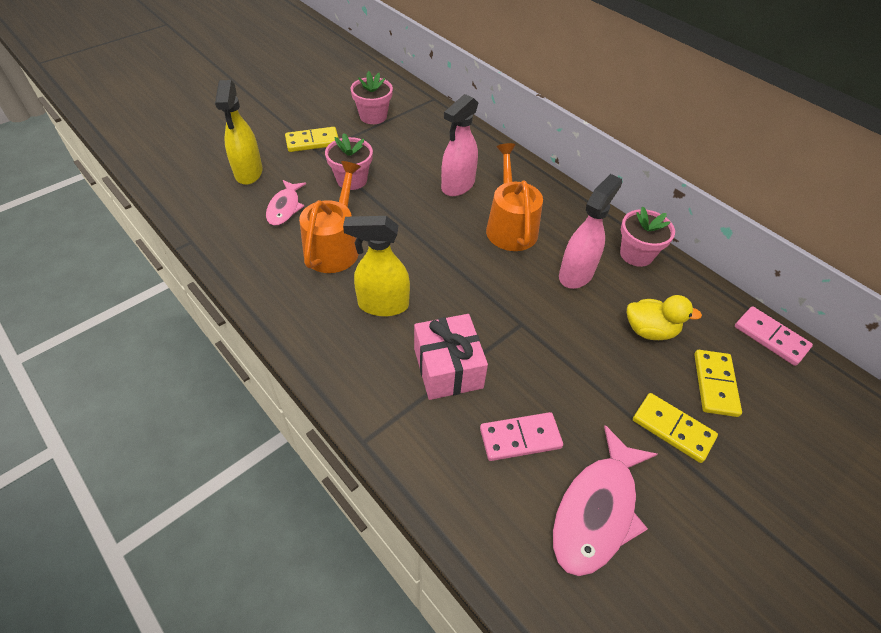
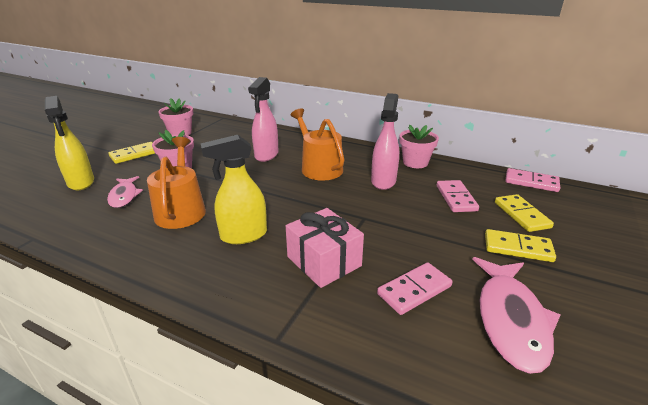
camera: 20 degrees left, 20 degrees down
yellow duck [627,295,702,340] -> pink domino [437,180,479,212]

